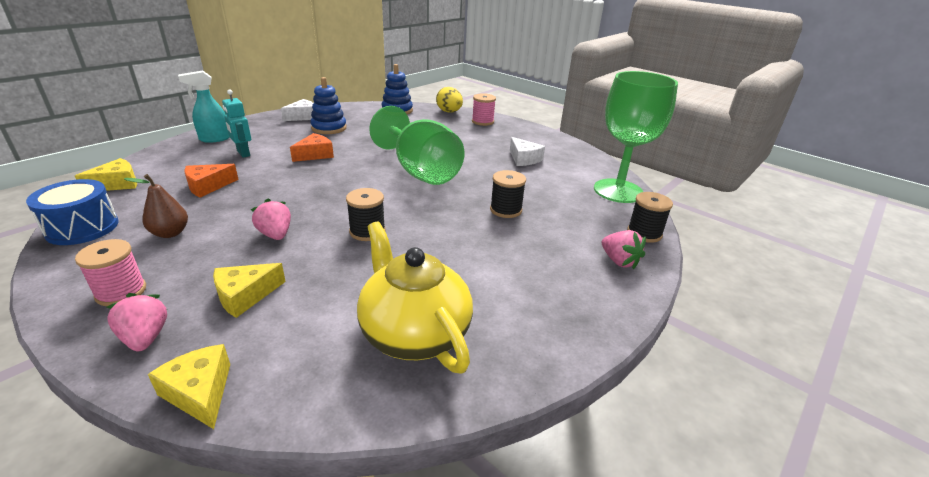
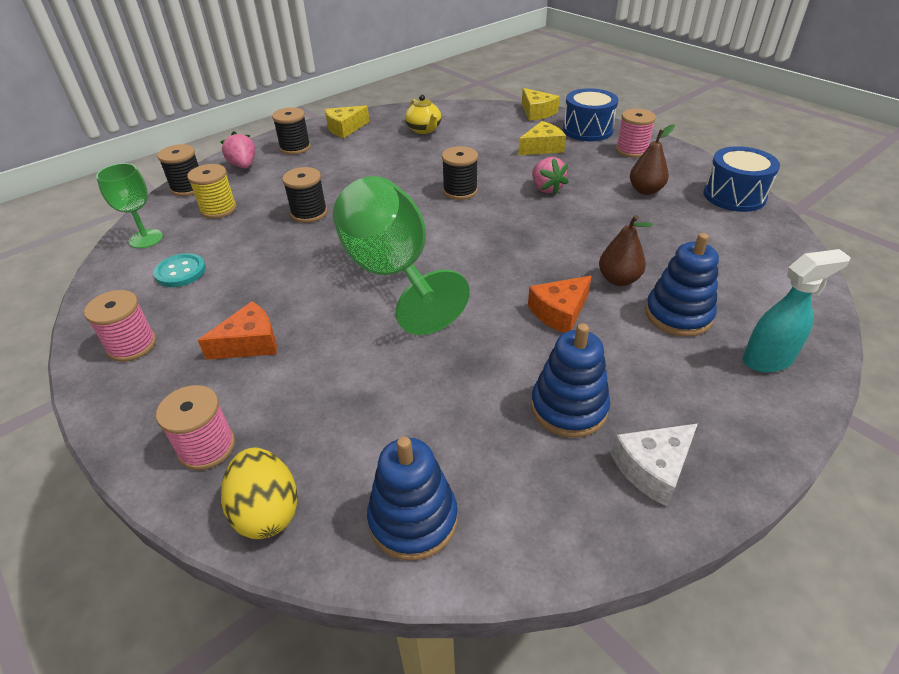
camera: 170 degrees left, 10 degrees up
yellow cheese [75,158,137,191] -> yellow cheese moved to [325,106,369,138]
pink strawberry [107,293,167,351] -> blue drum [563,88,619,141]
orange cheese [184,164,239,198] -> orange cheese moved to [198,301,277,360]
turquoise robot [222,90,251,158] -> blue stacking toy [645,233,719,337]
yellow teapot [357,222,473,374] -> yellow teapot [405,95,441,134], size x0.52
white cheese [510,137,545,166] -> none
green goblet [594,71,678,203] -> green goblet [96,163,163,248], size x0.51
none -> pink spool [84,290,156,362]
none -> turquoise button [153,253,206,287]
none -> yellow spool [187,164,237,219]
none -> black spool [272,107,311,155]
none -> brown pear [599,215,653,286]

